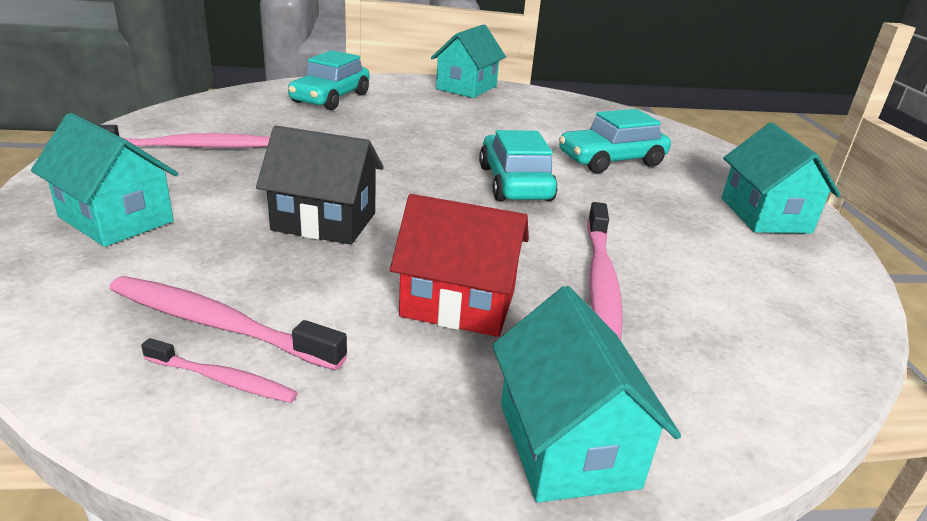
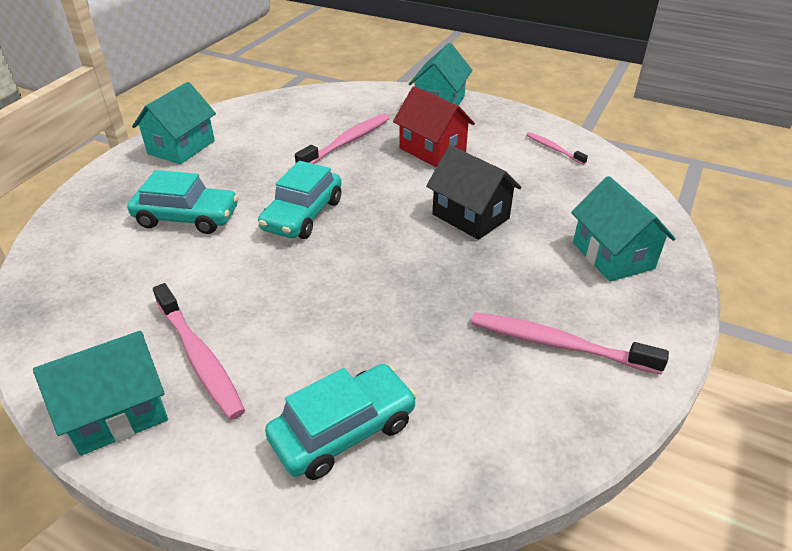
camera: 145 degrees left, 10 degrees up
pink toothbrush [109,276,347,370] -> pink toothbrush moved to [153,283,245,420]

